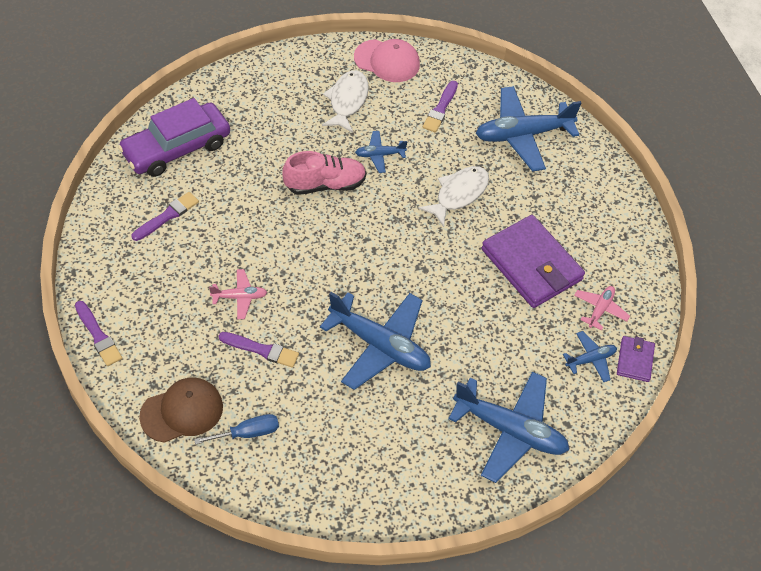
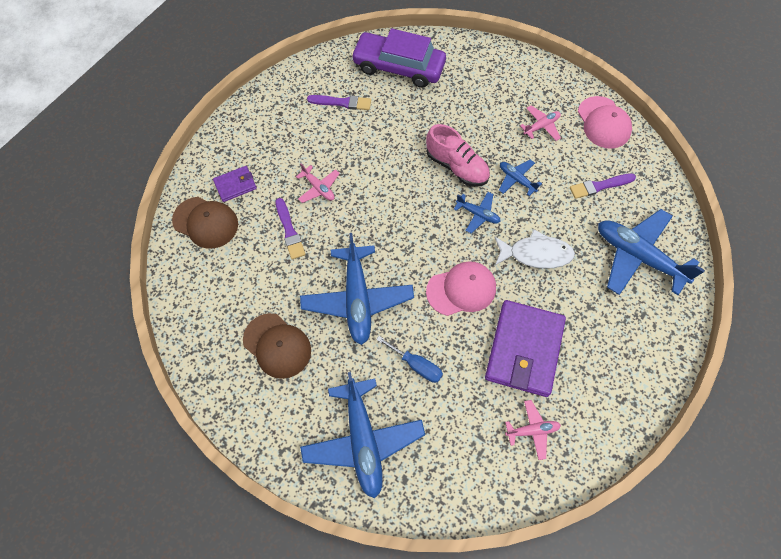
camera: 55 degrees right, 10 degrees up
purple brush [75,301,122,366] -> none
blue screwdriver [194,414,279,445] -> blue screwdriver moved to [376,336,443,383]
white fish [322,70,369,133] -> pink plane [520,106,561,141]
blue plane [563,331,617,382] -> blue plane moved to [454,192,501,233]
purple wallet [617,336,655,382] -> purple wallet moved to [213,166,257,202]
none -> brown cap [243,313,311,379]
none -> pink cap [426,261,496,316]

